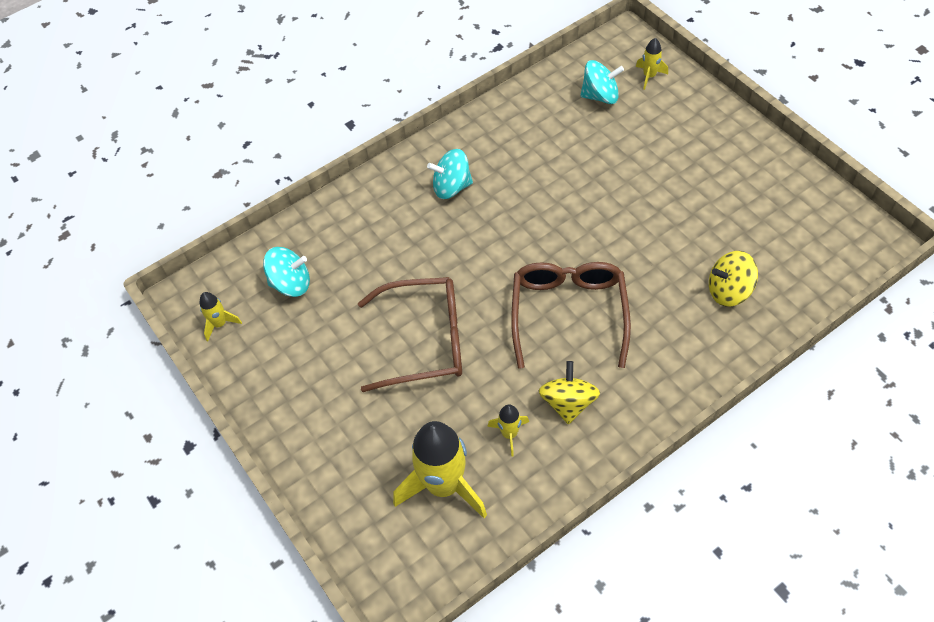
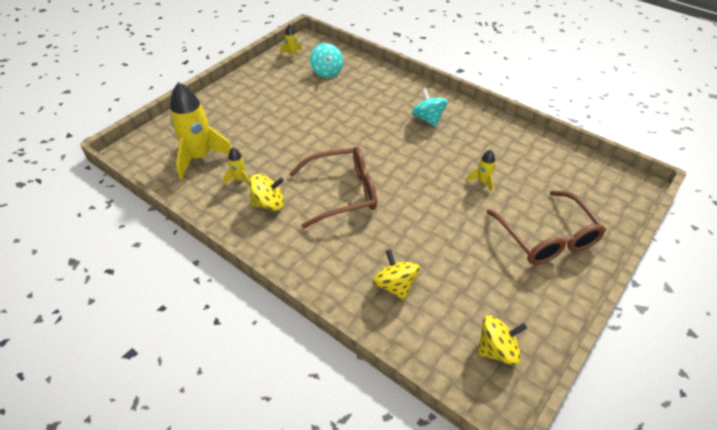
camera: 70 degrees right, 10 degrees down
brown glasses [358,277,462,392] -> brown glasses moved to [487,190,606,265]
turquoise spinning top [580,60,624,104] -> none
yellow rocket [636,38,668,90] -> yellow rocket moved to [466,150,496,193]
none -> yellow spinning top [477,316,527,366]

